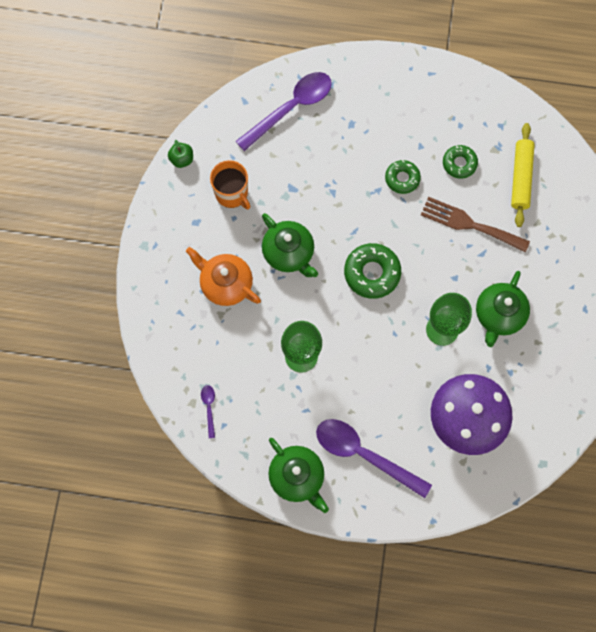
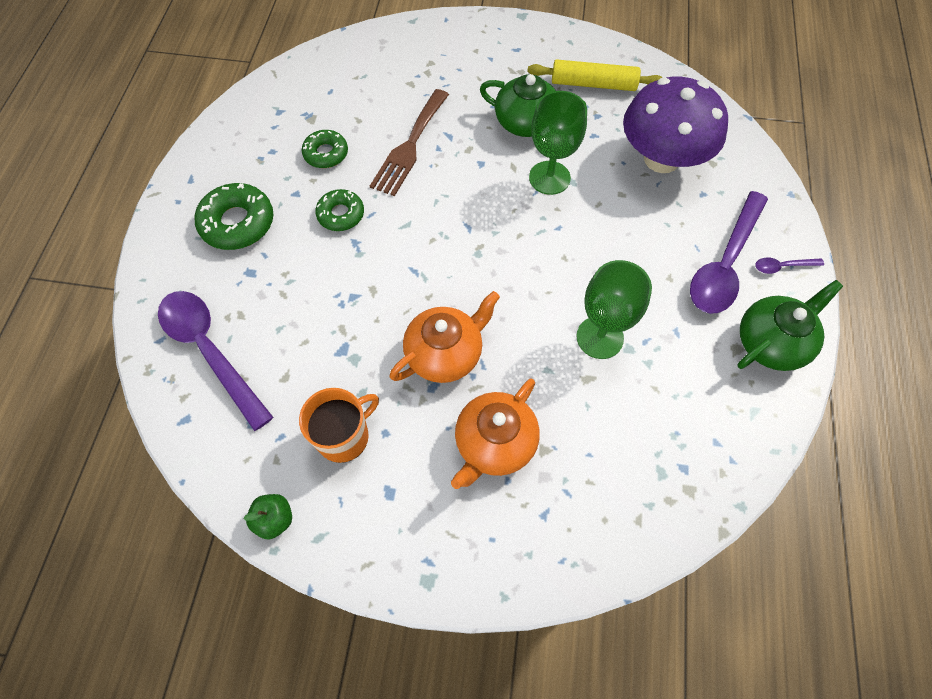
camera: 90 degrees left, 10 degrees down
purple spoon [201,385,215,438] -> purple spoon moved to [755,258,824,274]
green teapot [262,213,318,277] -> orange teapot [390,291,500,383]
green donut [344,243,401,299] -> green donut moved to [194,183,274,250]
yellow rolling pin [511,123,535,227] -> yellow rolling pin moved to [527,59,663,91]

